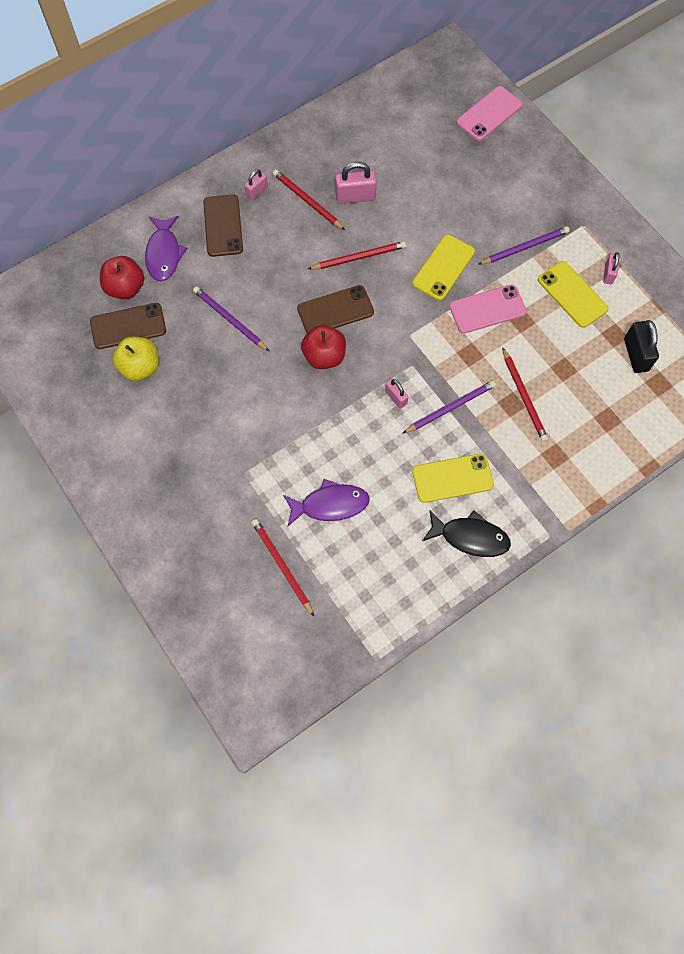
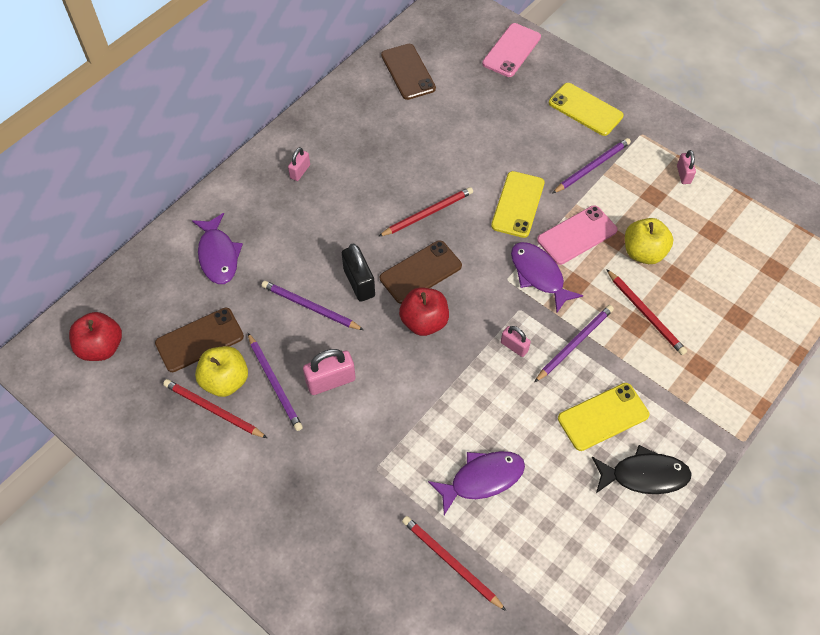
camera: 15 degrees left, 10 degrees down
red apple [100,256,144,299] -> red apple moved to [69,312,122,361]
brown phone [203,194,243,257] -> brown phone moved to [381,44,436,100]
red pencil [273,170,345,230] -> red pencil moved to [163,379,267,438]
pink padlock [335,162,377,204] -> pink padlock moved to [303,349,356,395]
yellow phone [538,261,609,328] -> yellow phone moved to [549,83,624,136]
black padlock [624,320,659,373] -> black padlock moved to [342,243,375,302]
none -> purple pencil [248,333,303,431]
none -> purple fish [511,242,583,312]
none -> yellow apple [625,218,673,264]

